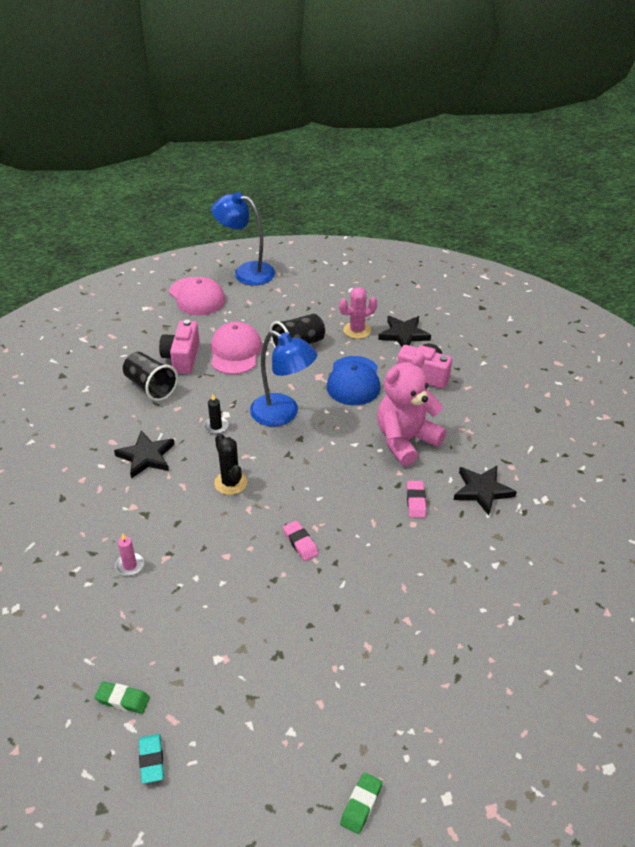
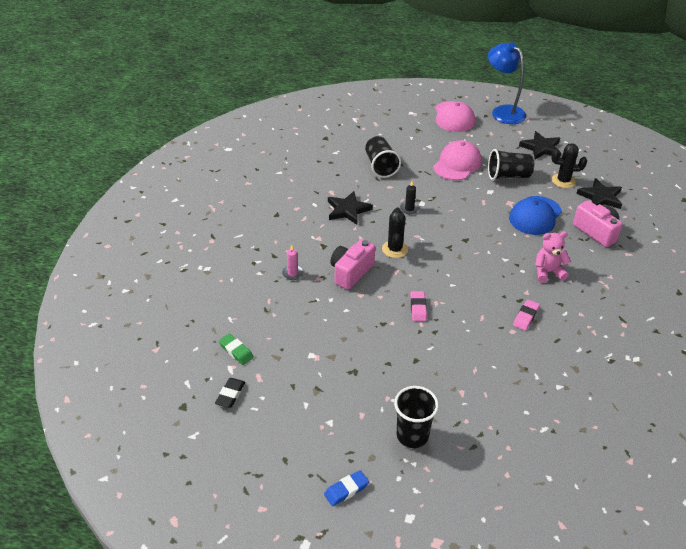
camera: 30 degrees right, 0 degrees up
turquoise eraser [139,734,164,784] -> black eraser [215,378,245,408]
pink camera [159,320,200,374] -> pink camera moved to [330,239,375,290]
blue lamp [250,330,317,426] -> none
pink cactus [339,287,377,339] -> black cactus [551,143,587,188]
green eraser [340,773,382,834] -> blue eraser [324,470,369,506]
pink teddy bear [377,353,446,466] -> pink teddy bear [535,231,571,283], size x0.59
black star [454,466,517,515] -> black star moved to [519,131,561,160]
none -> black cup [394,386,439,448]

